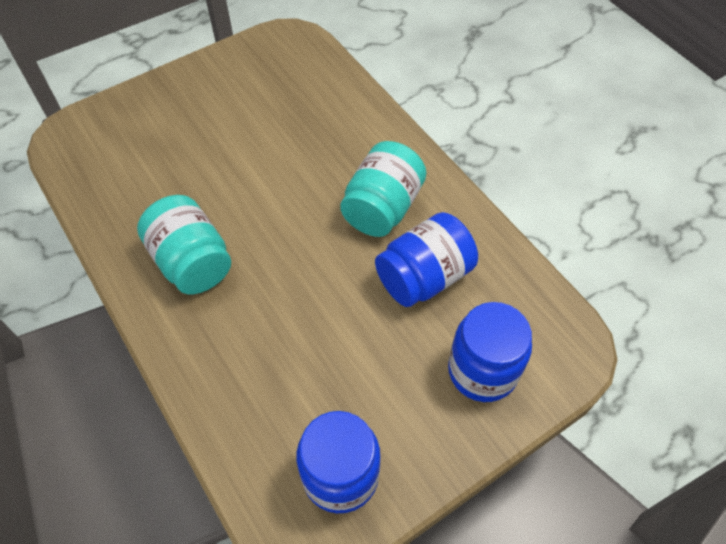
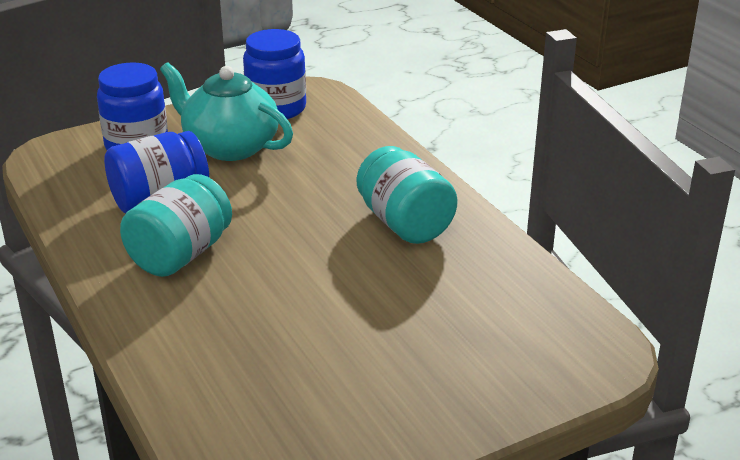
camera: 175 degrees left, 25 degrees down
none -> turquoise teapot [160,62,293,161]

